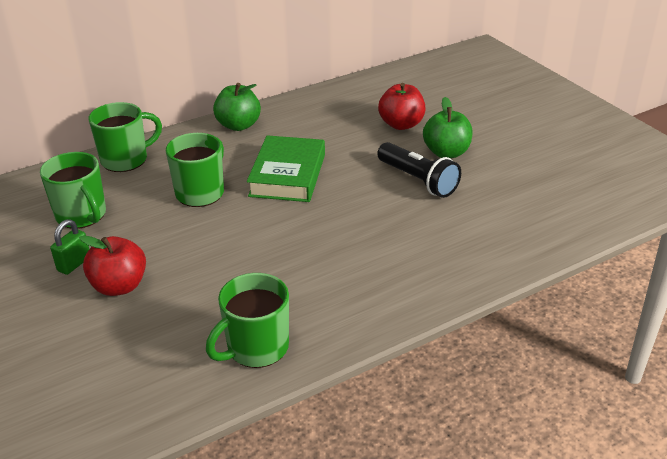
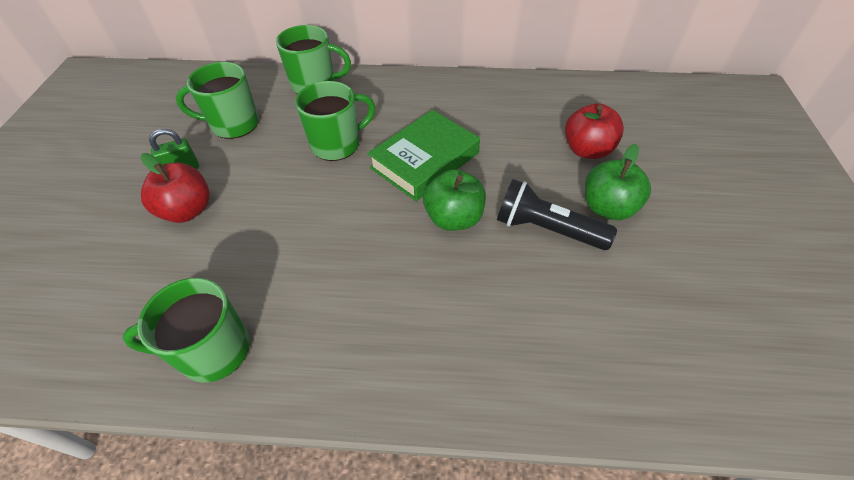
camera: 35 degrees right, 15 degrees up
green mug [40,152,106,229] -> green mug turned 90 degrees clockwise [176,62,259,139]
green apple [213,83,261,131] -> green apple moved to [423,169,486,231]
black flashlight [377,142,461,198] -> black flashlight turned 120 degrees clockwise [497,179,617,250]

